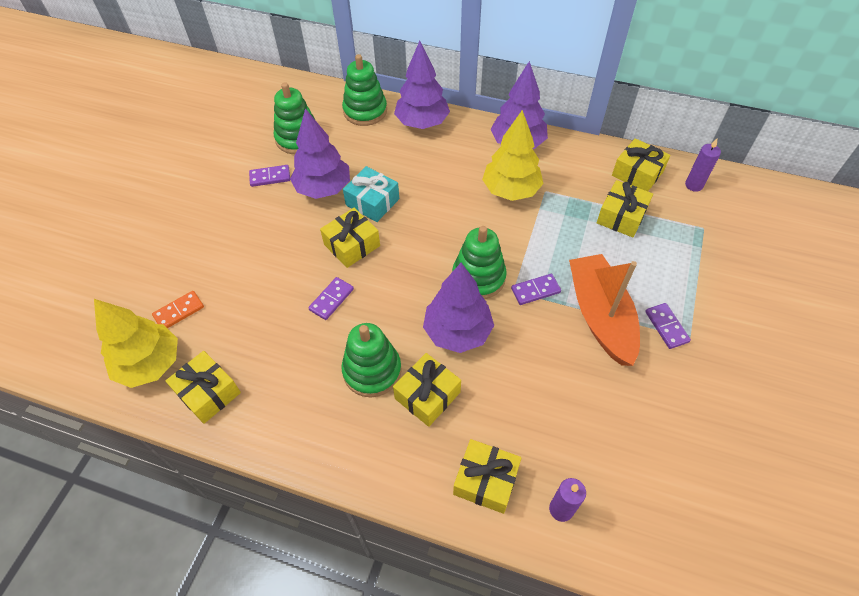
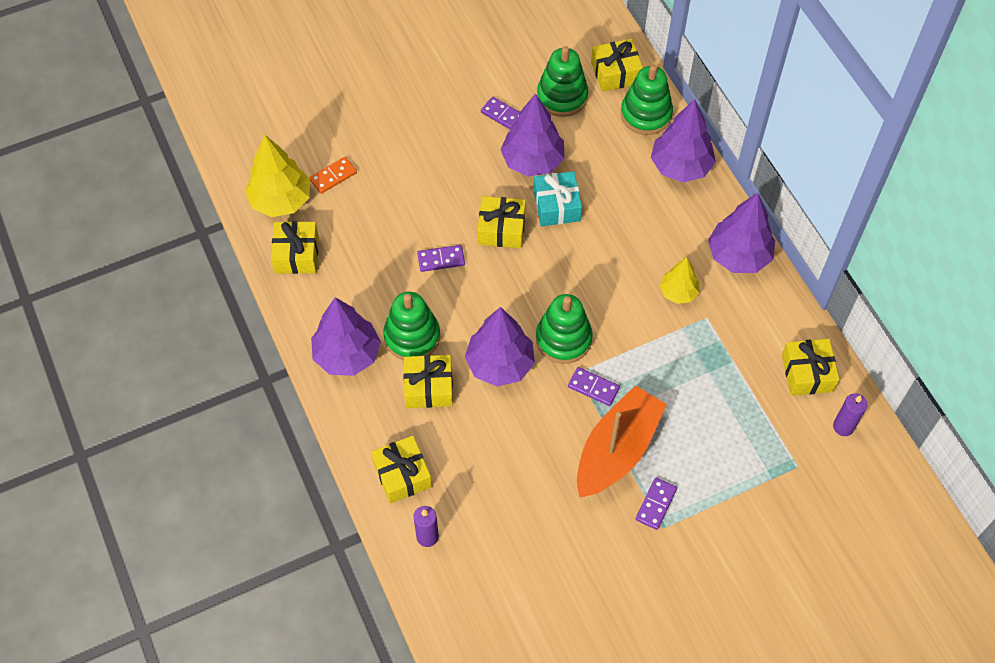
camera: 45 degrees right, 5 degrees up
orange domino [152,291,204,328] -> orange domino turned 45 degrees counterclockwise [309,157,357,194]
yellow tree [482,110,544,201] -> yellow tree [660,257,699,304], size x0.59
yellow gift [597,180,653,237] -> yellow gift moved to [591,39,643,92]
none -> purple tree [311,297,381,376]

